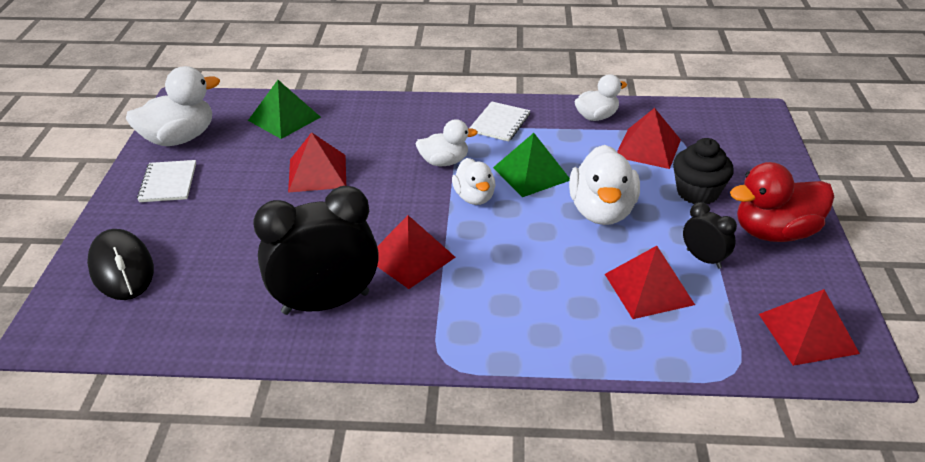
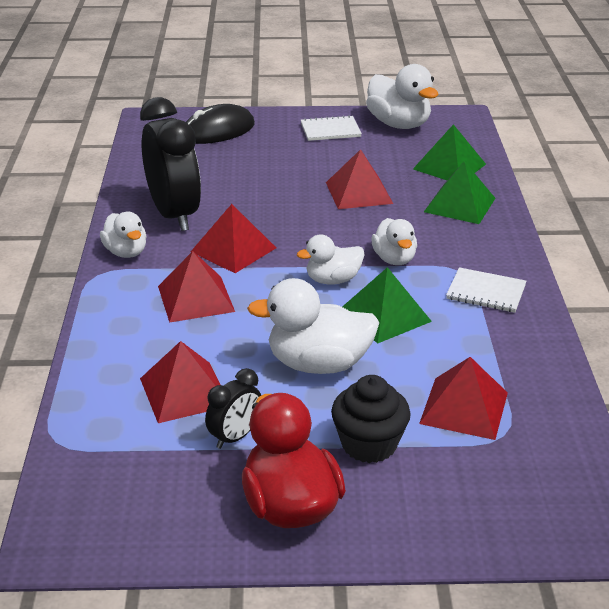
camera: 85 degrees right, 5 degrees down
white duck [574,74,627,121] -> white duck moved to [100,212,147,258]
red pyramid [759,289,860,366] -> red pyramid moved to [158,251,235,323]
none -> green pyramid [424,161,495,224]

